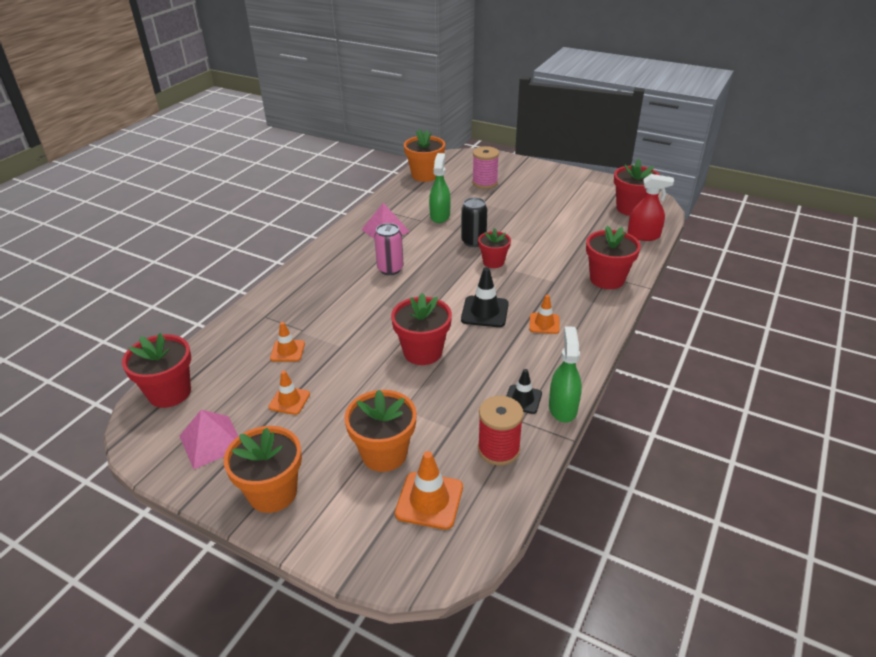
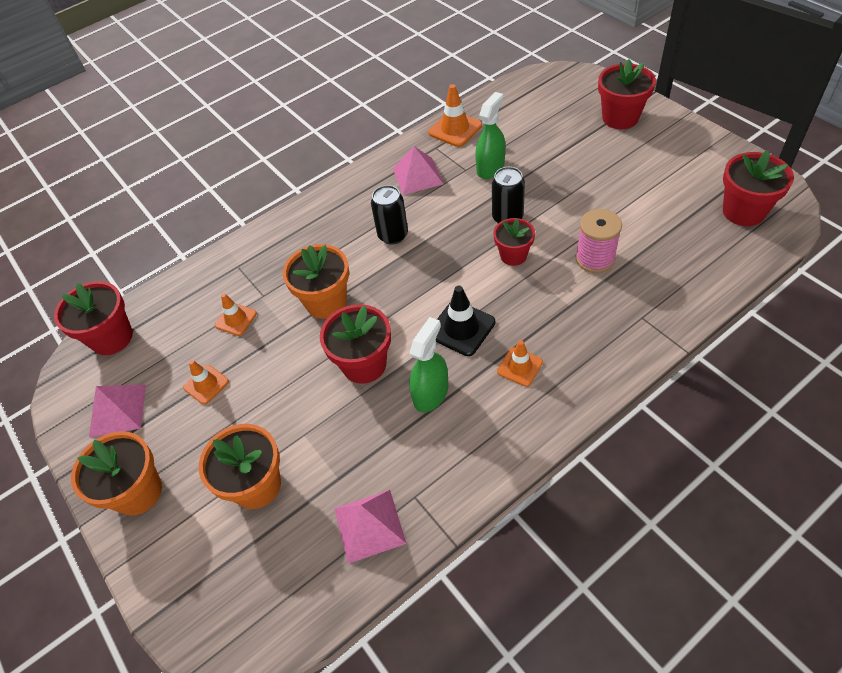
camera: 30 degrees right, 15 degrees up
pink can [374,223,404,275] -> black can [371,185,408,245]
orange traffic cone [395,451,463,530] -> orange traffic cone moved to [428,84,482,147]
orange flower pot [404,129,445,182] -> orange flower pot moved to [283,244,349,319]
pink spool [472,146,499,189] -> pink spool moved to [576,209,622,273]
red spool [478,396,524,466] -> pink pyramid [334,490,407,564]
black traffic cone [507,369,542,414] -> none
green spray bottle [549,326,582,423] -> green spray bottle moved to [409,317,449,412]
red flower pot [586,226,641,289] -> red flower pot moved to [598,59,656,129]
red spray bottle [627,174,674,241] -> none

